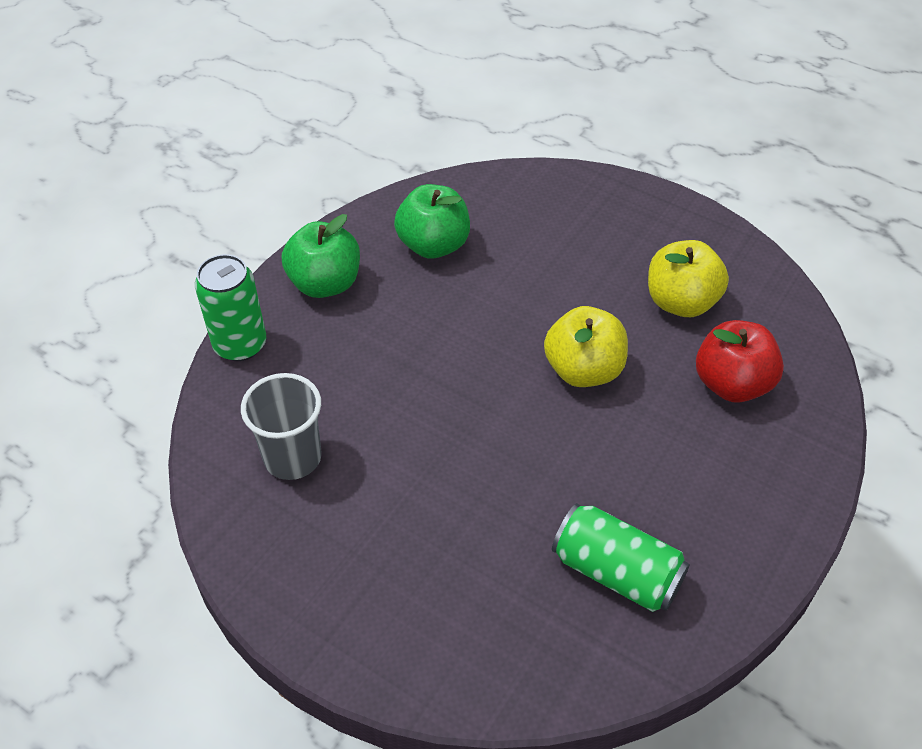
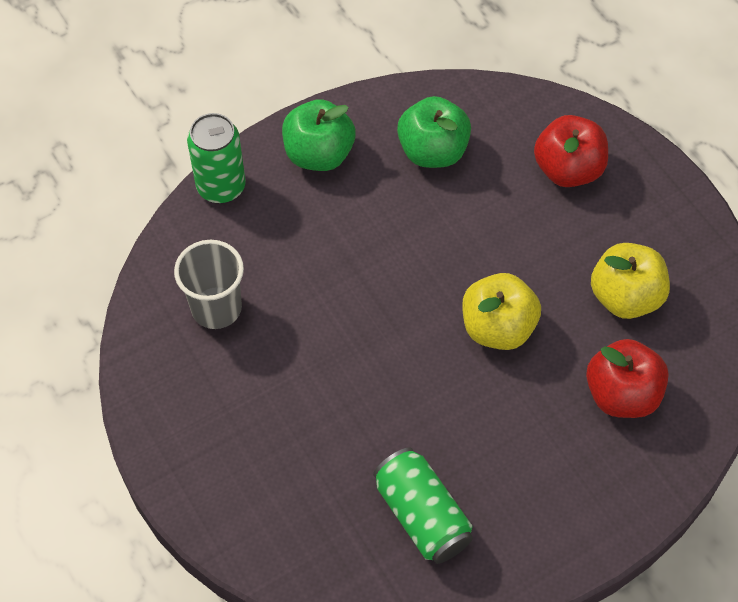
camera: 25 degrees right, 10 degrees up
none -> red apple [534,115,608,187]

